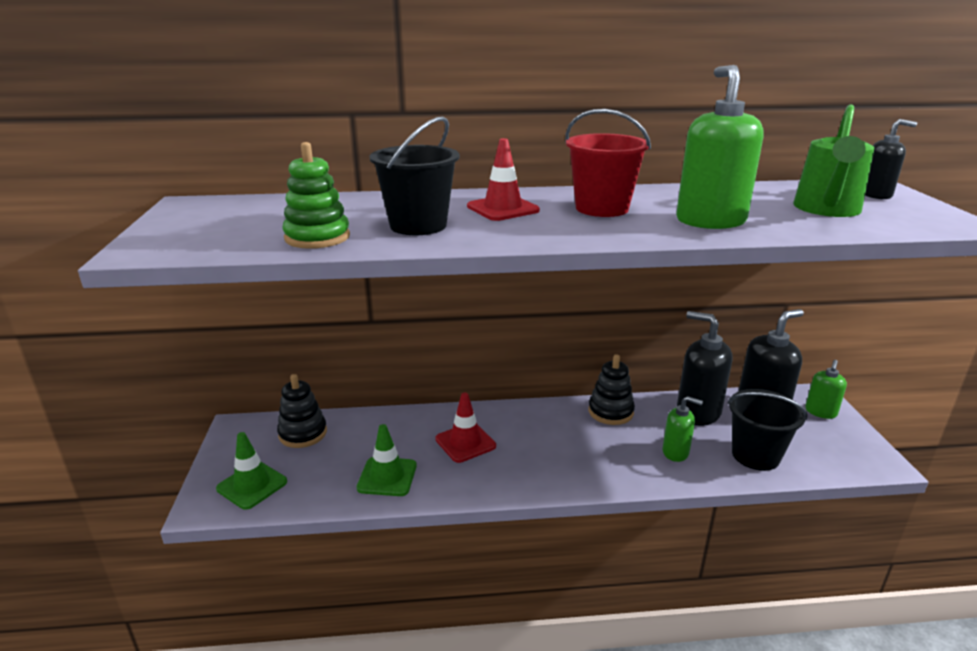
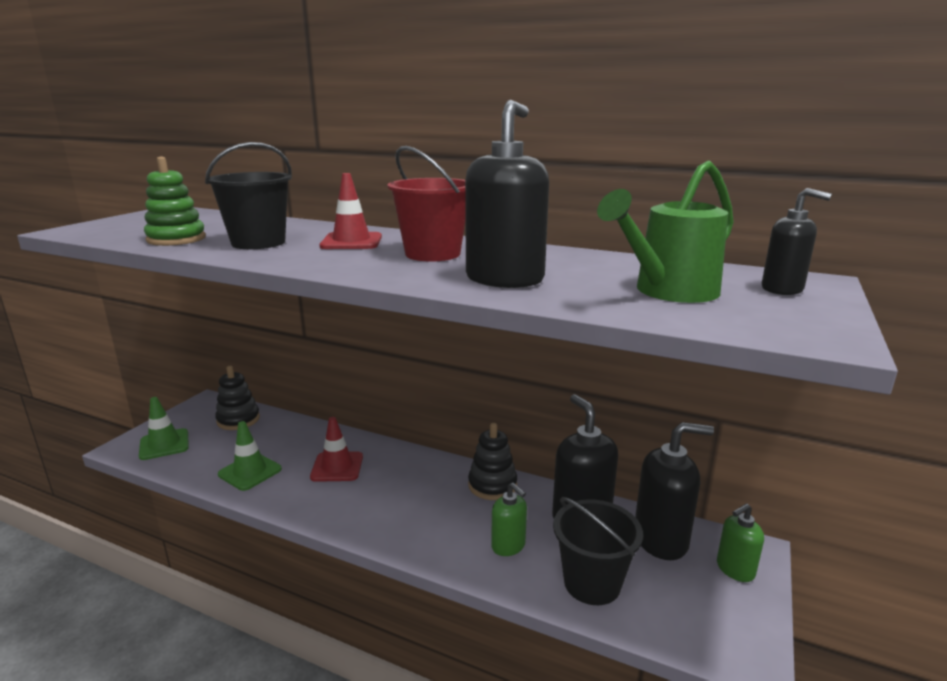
camera: 30 degrees right, 5 degrees down
green soap dispenser [676,65,763,229] -> black soap dispenser [465,100,549,288]

